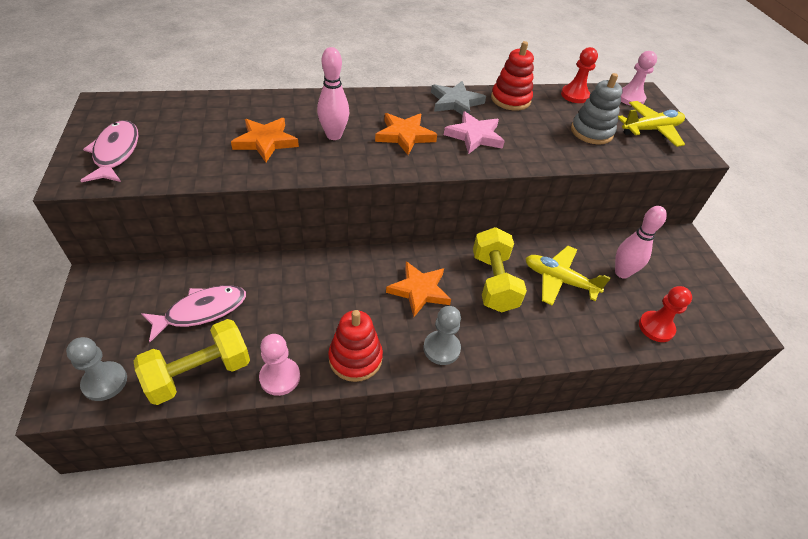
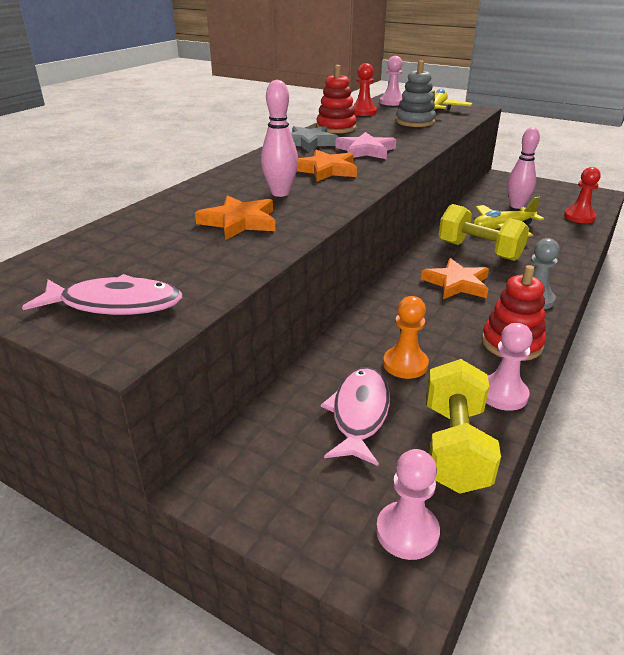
camera: 45 degrees left, 15 degrees down
grey pawn [66,337,127,401] -> pink pawn [376,449,440,560]
pink fish [80,120,138,182] -> pink fish turned 150 degrees clockwise [22,274,182,315]
none -> orange pawn [383,296,429,379]

